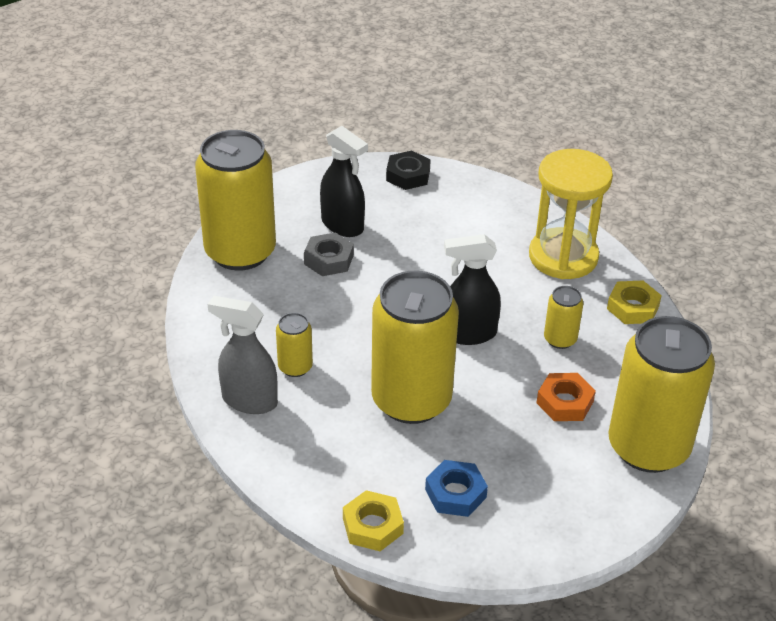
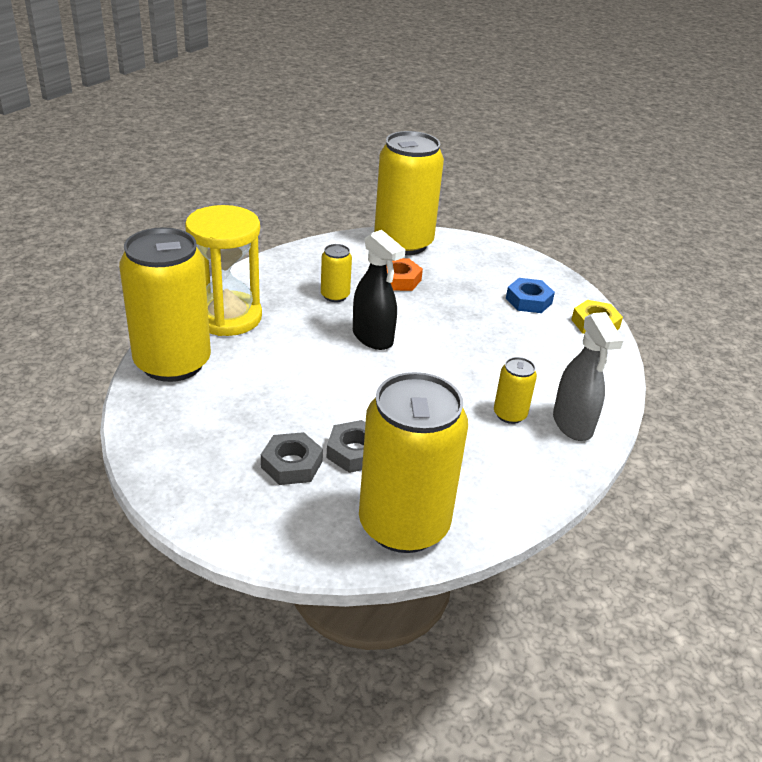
camera: 125 degrees left, 5 degrees down
black spray bottle [320,126,368,237] -> grey nut [261,432,323,485]
yellow can [371,271,459,424] -> yellow can moved to [119,227,211,382]
black nut [386,151,431,190] -> none
yellow nut [607,280,662,324] -> none

